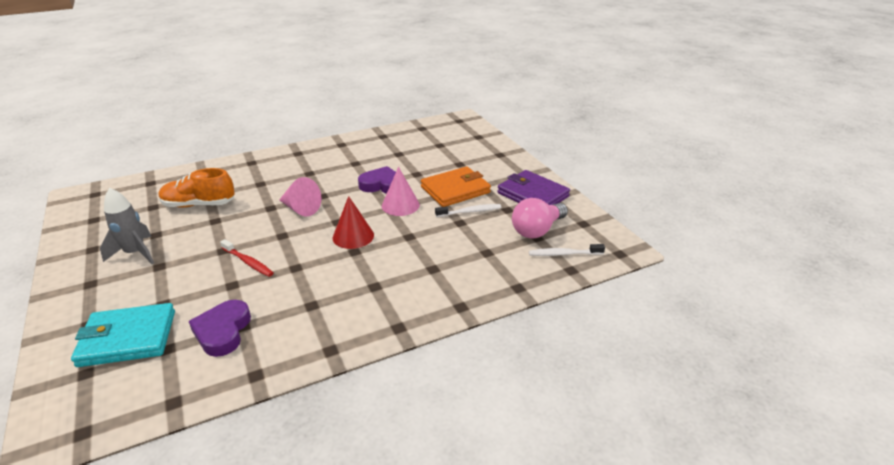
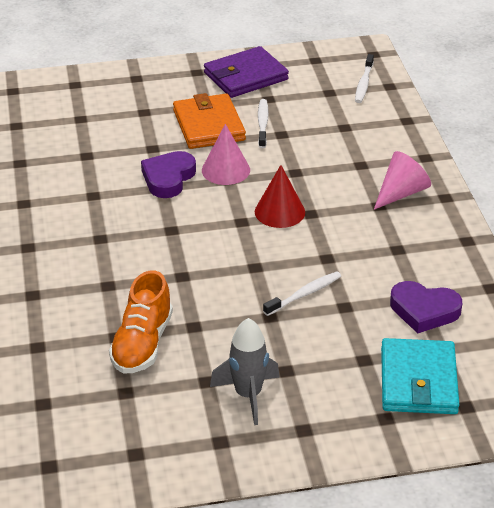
camera: 75 degrees left, 5 degrees up
red toothbrush [220,239,274,277] -> white toothbrush [263,271,341,316]
pink cone [279,177,322,216] -> pink cone moved to [374,151,431,210]
pink light bulb [512,198,568,239] -> none

